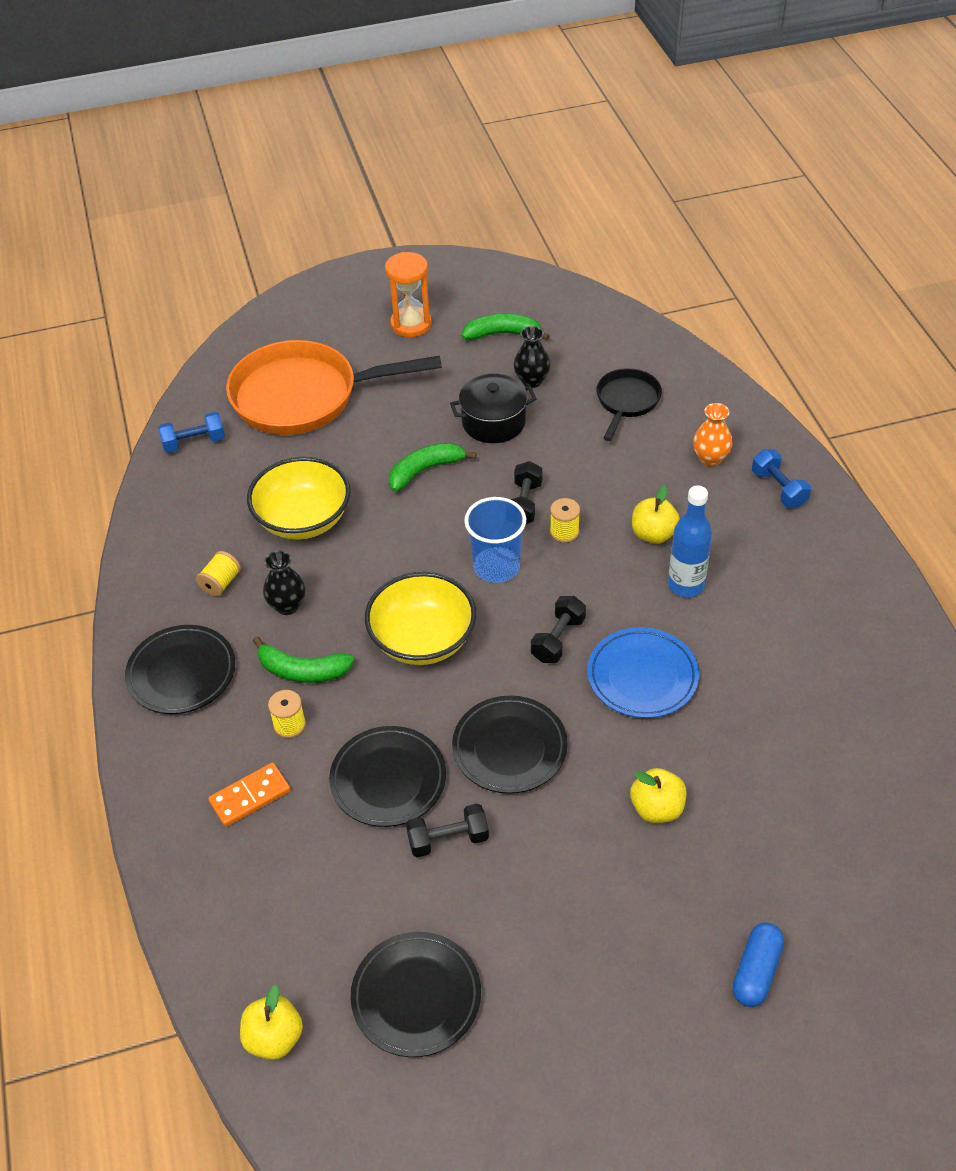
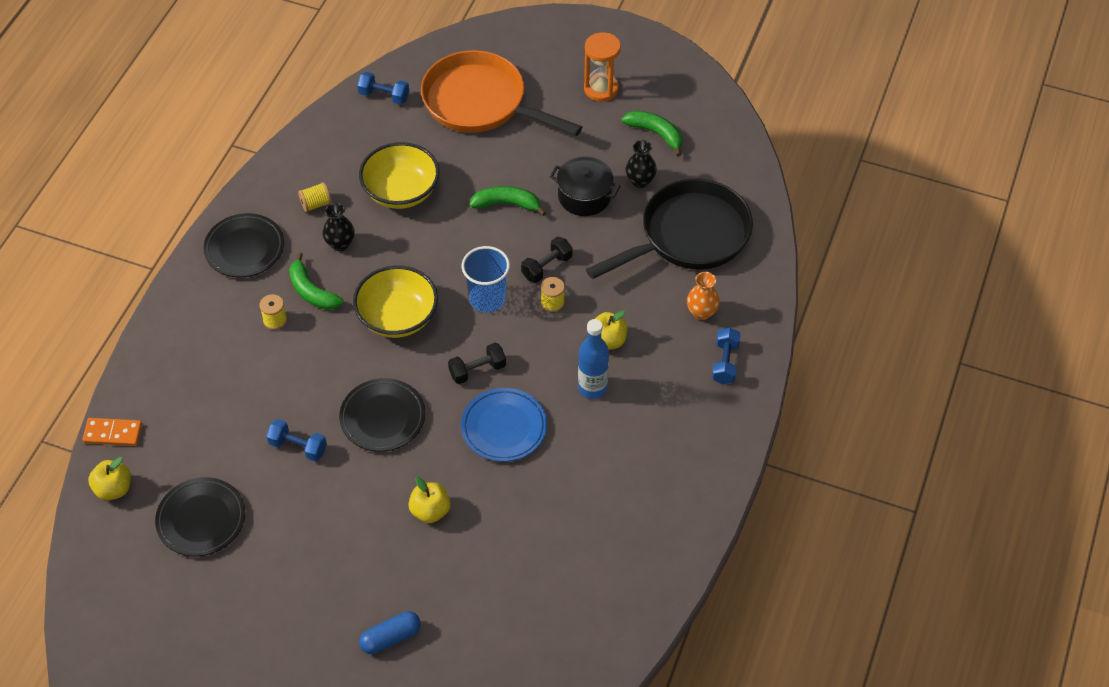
camera: 35 degrees right, 5 degrees up
orange domino [208,763,290,827] -> orange domino moved to [82,418,142,446]
black plate [329,726,446,827] -> none
black dumbbell [406,803,489,857] -> blue dumbbell [266,419,327,461]
black pan [596,368,662,441] -> black pan [586,179,753,279], size x1.97

